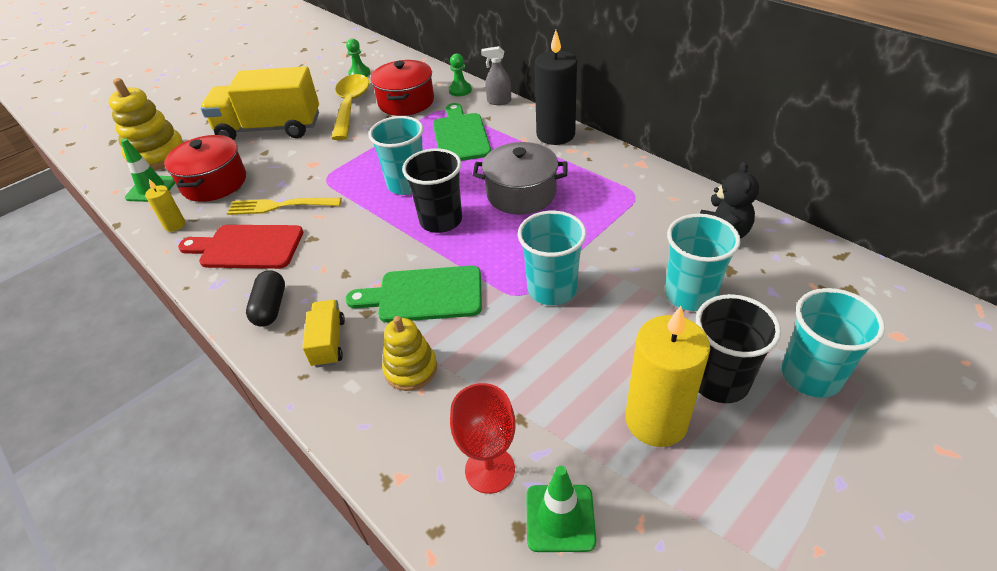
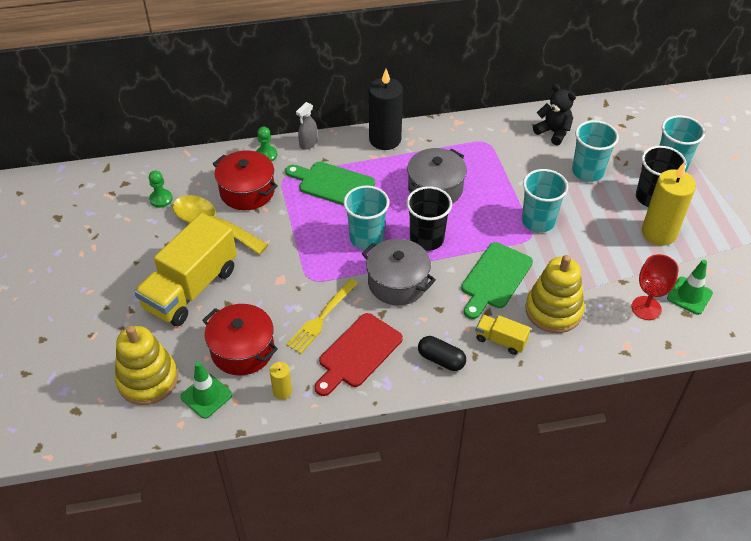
camera: 60 degrees left, 5 degrees up
yellow stacking toy [382,316,437,391] -> yellow stacking toy [525,255,584,333], size x1.58
none -> grey pot [362,239,436,305]

